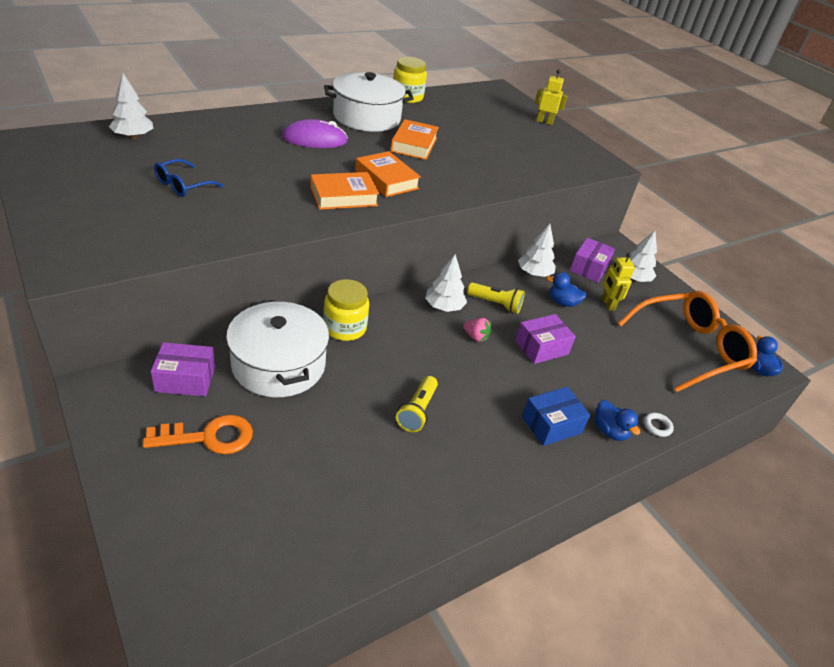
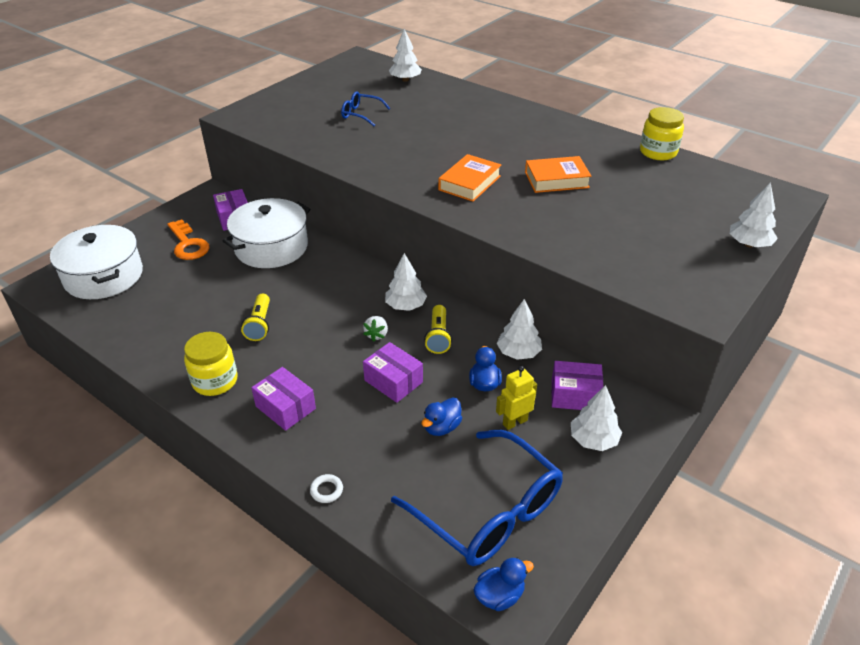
camera: 75 degrees right, 0 degrees up
purple mouse [282,119,348,148] -> none
orange book [310,172,379,210] -> none
yellow jar [323,279,369,341] -> yellow jar moved to [184,332,238,396]
white pot [324,72,414,132] -> white pot moved to [50,225,143,299]
yellow flashlight [396,376,438,432] -> yellow flashlight turned 90 degrees counterclockwise [241,294,270,341]
pink strawberry [463,318,491,342] -> white strawberry [363,316,388,342]
blue box [522,387,590,446] -> purple box [251,367,316,431]
yellow robot [535,69,568,125] -> white tree [729,182,778,247]
blue duck [595,400,640,441] -> blue duck moved to [422,397,462,436]
orange glasses [617,291,757,392] -> blue glasses [391,430,563,566]

